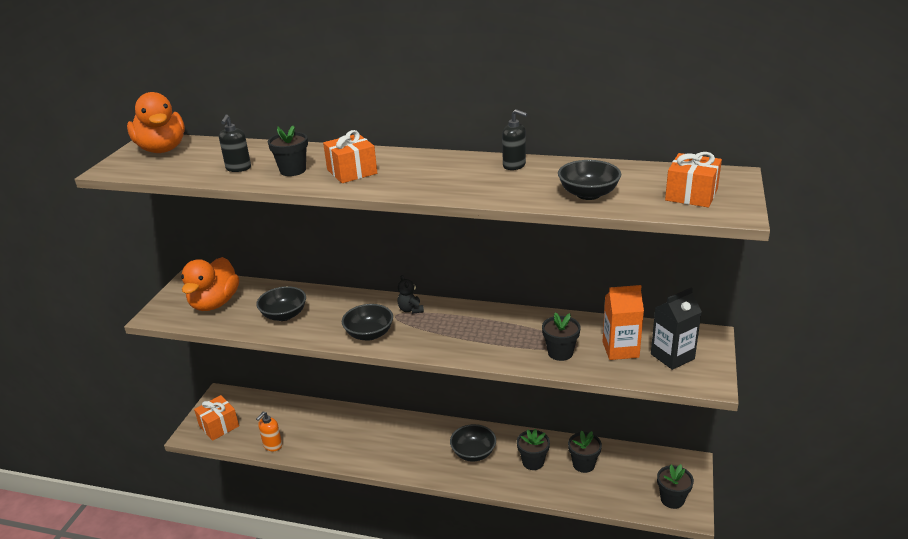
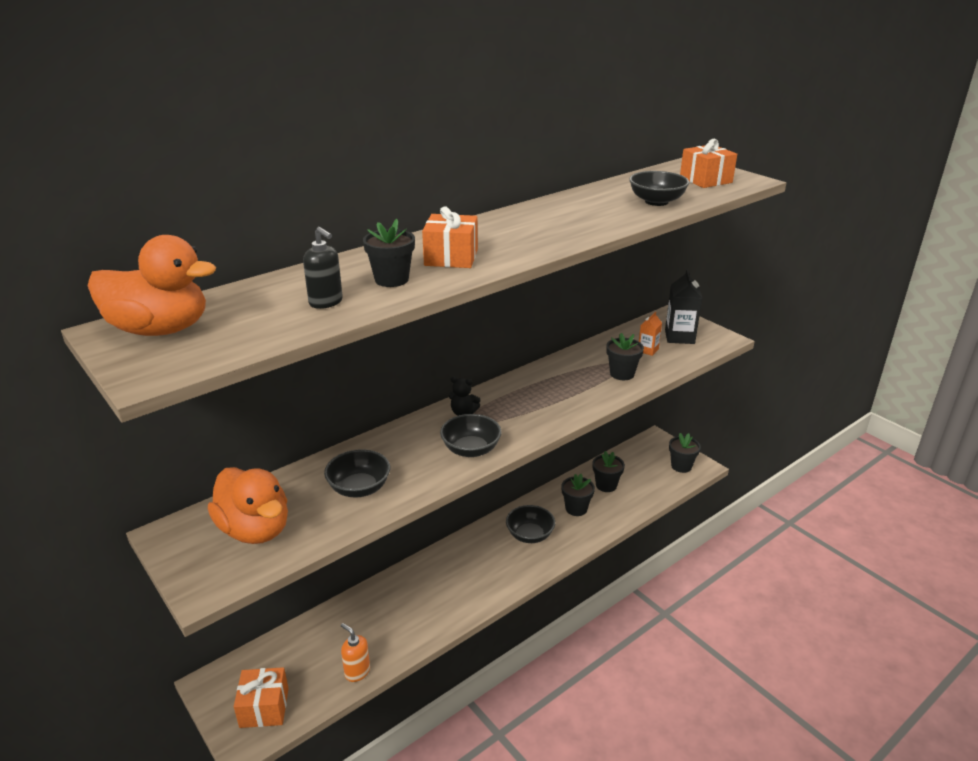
camera: 55 degrees left, 0 degrees up
orange soap dispenser [256,412,282,451] -> orange soap dispenser turned 150 degrees clockwise [341,623,370,682]
black soap dispenser [502,109,527,170] -> none
orange carton [602,285,644,360] -> orange carton [639,312,662,356], size x0.57

